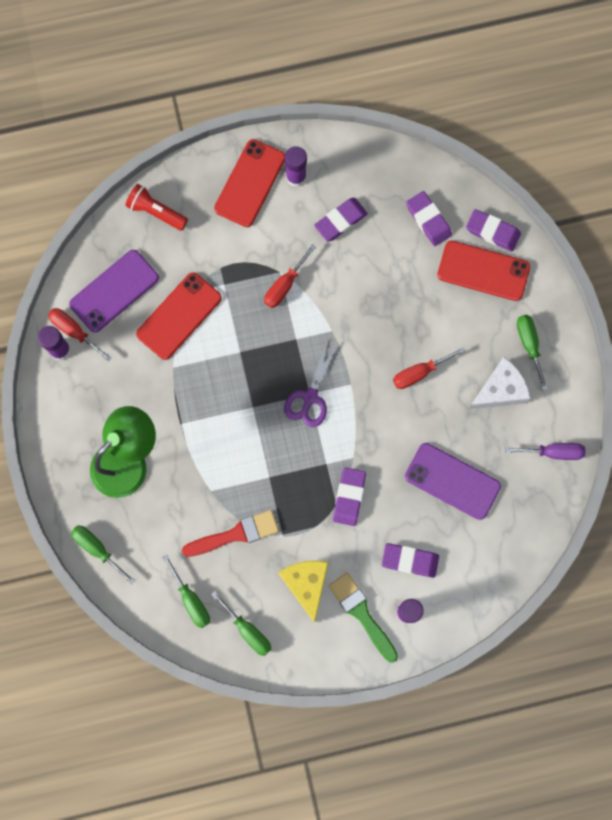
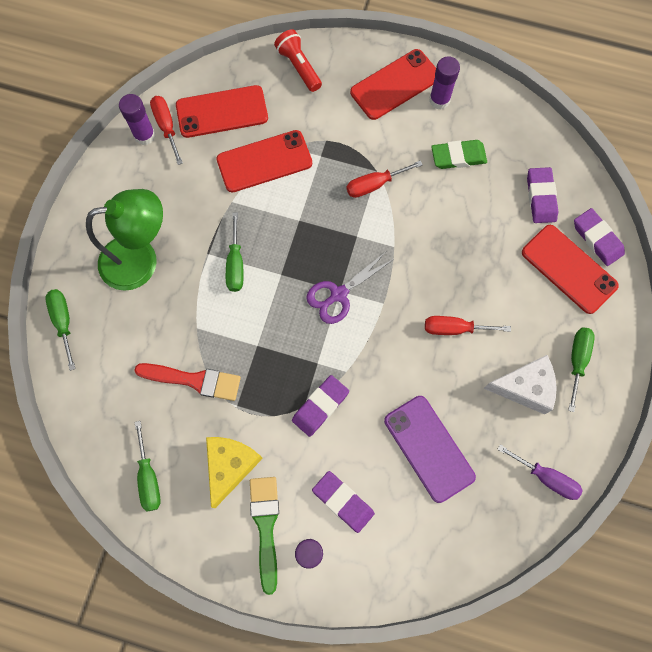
camera: 30 degrees right, 5 degrees down
purple phone [69,250,159,332] -> red phone [176,85,268,138]
green screwdriver [162,555,210,628] -> green screwdriver moved to [226,213,243,292]
purple eraser [314,198,368,242] -> green eraser [431,140,487,169]

